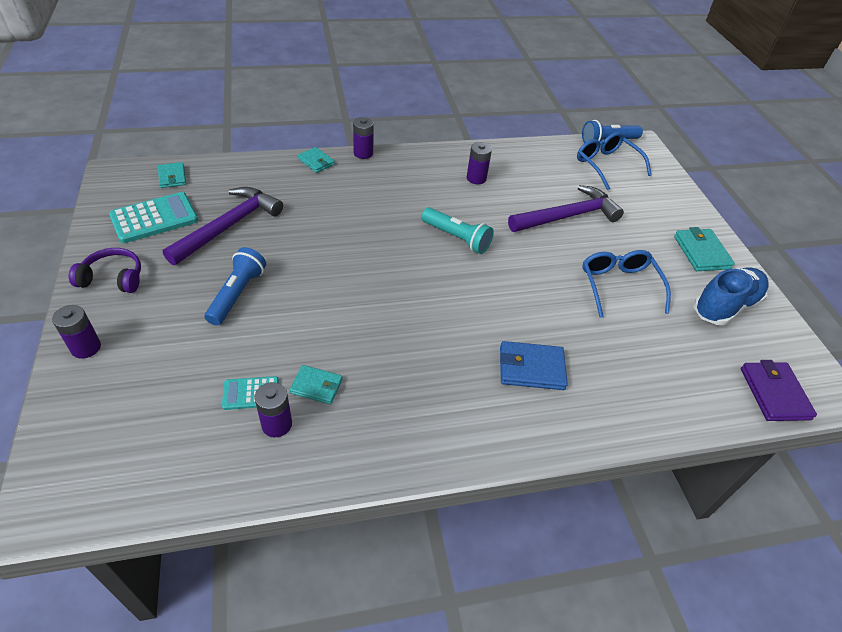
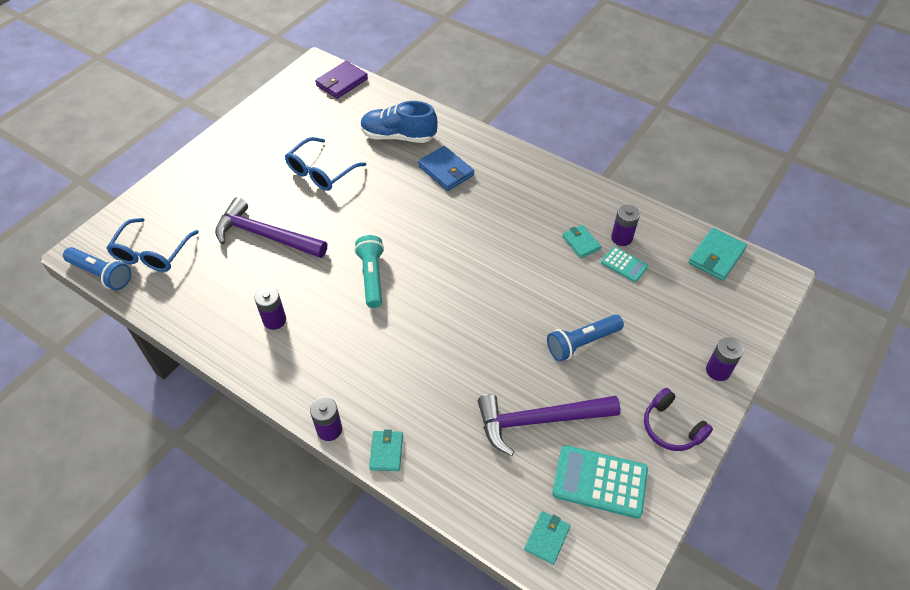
camera: 130 degrees left, 5 degrees up
turquoise wallet [674,227,735,271] -> turquoise wallet moved to [688,228,747,281]
blue shoe [694,268,769,325] -> blue shoe moved to [361,101,438,143]

